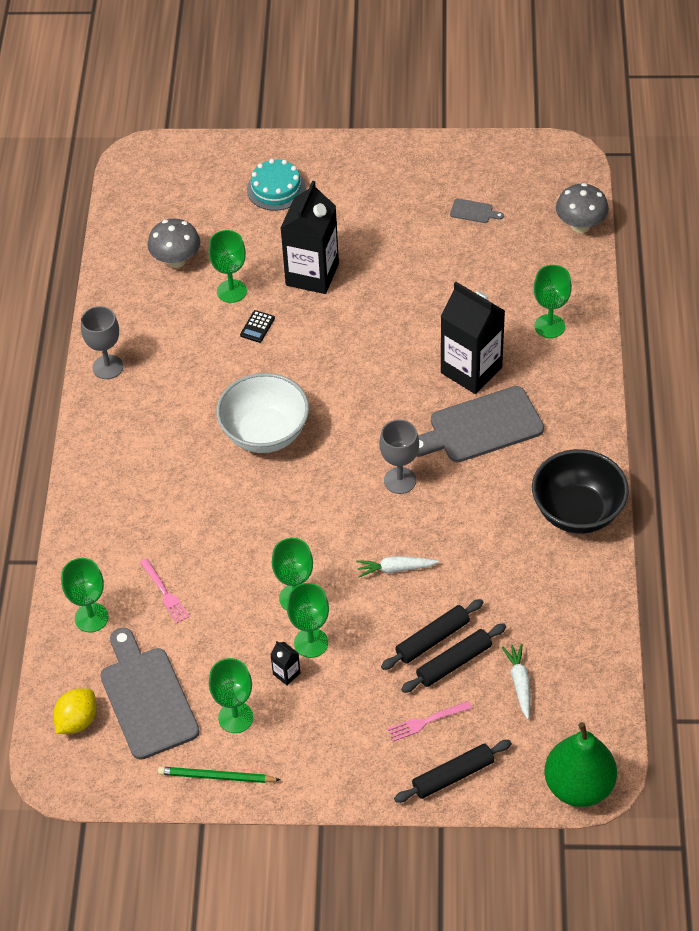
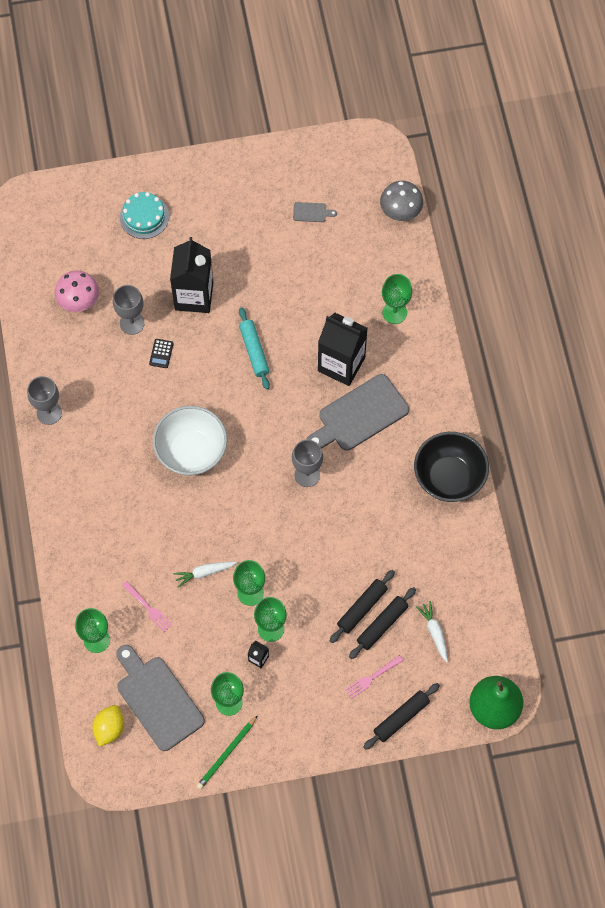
camera: 15 degrees left, 15 degrees up
grey mushroom [147,219,200,268] -> pink mushroom [55,271,99,312]
green pencil [158,767,280,783] -> green pencil turned 45 degrees counterclockwise [197,715,258,790]
green goblet [209,230,247,303] -> grey goblet [113,285,145,335]
white carrot [356,556,439,577] -> white carrot moved to [173,562,237,588]
none -> turquoise rolling pin [239,308,270,390]

